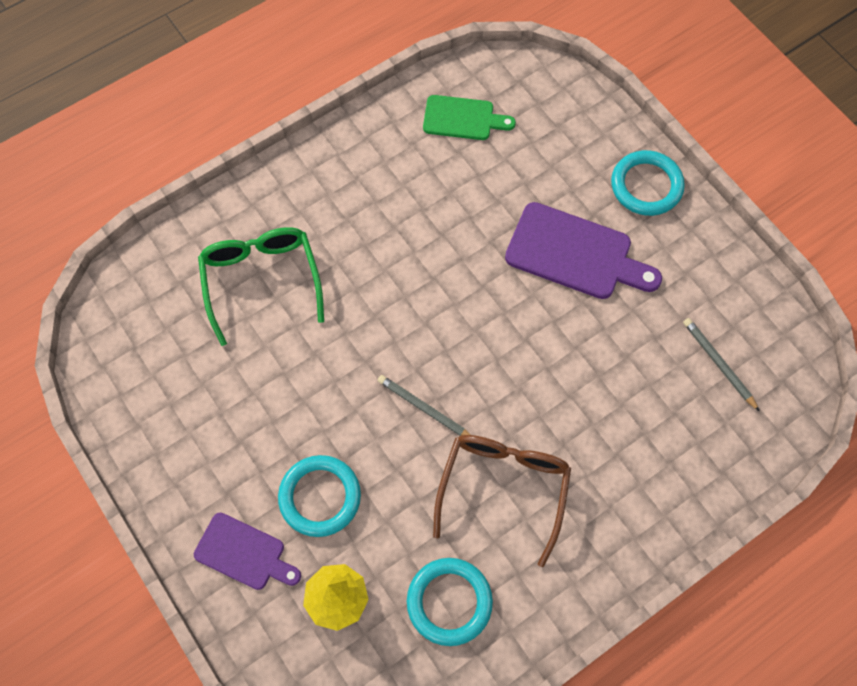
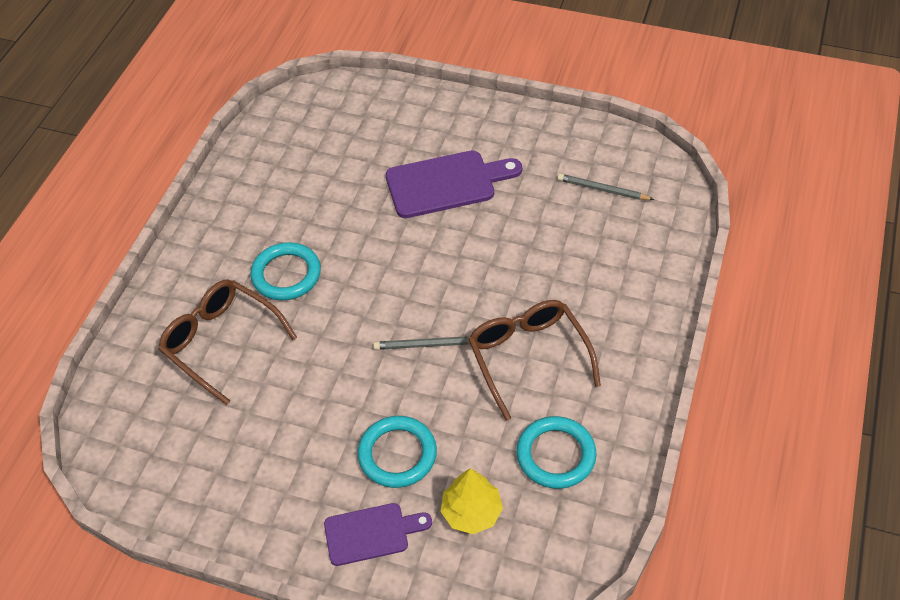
camera: 35 degrees left, 15 degrees down
green glasses [198,227,324,346] -> brown glasses [158,279,297,405]
green cutting board [423,95,516,140] -> none
turquoise ring [611,150,685,216] -> turquoise ring moved to [250,242,321,300]

